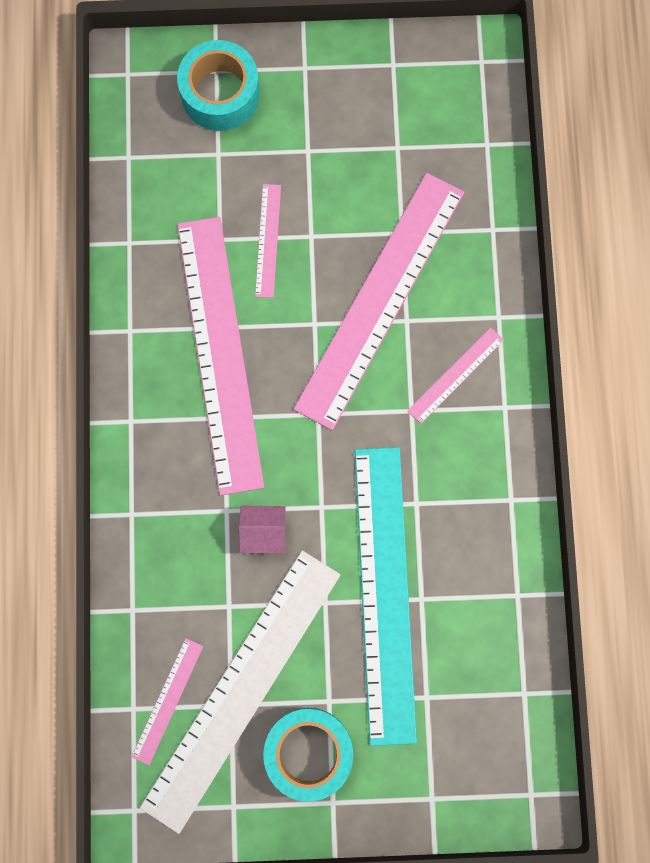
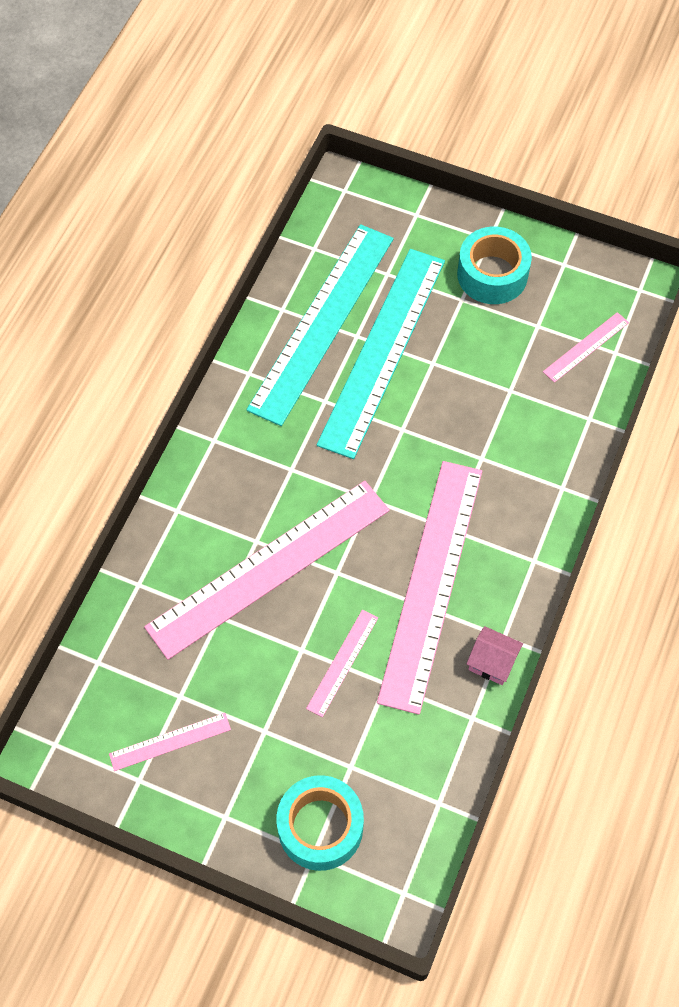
camera: 155 degrees left, 15 degrees down
white ruler [140,550,341,834] -> none
pink house [239,506,286,554] -> pink house moved to [466,626,523,685]
pink ruler [407,327,504,424] -> pink ruler moved to [109,713,231,771]
none -> turquoise ruler [246,224,394,426]

